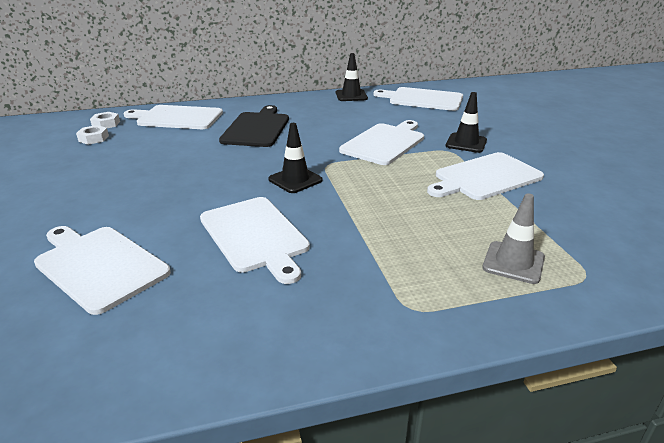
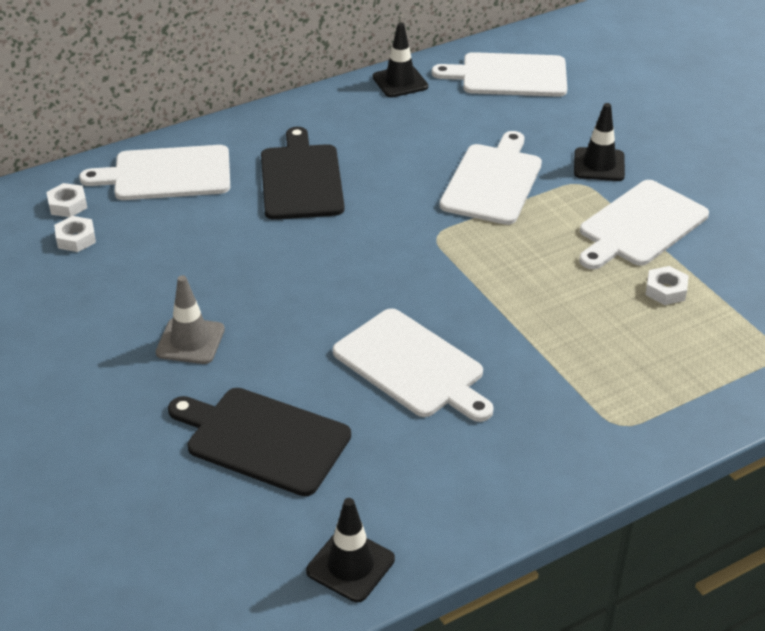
camera: 15 degrees left, 10 degrees up
white cutting board [34,226,171,315] -> black cutting board [168,388,351,496]
black traffic cone [268,123,323,193] -> black traffic cone moved to [306,498,395,602]
grey traffic cone [482,194,545,284] -> grey traffic cone moved to [156,275,225,364]
none -> white nut [646,266,688,305]

